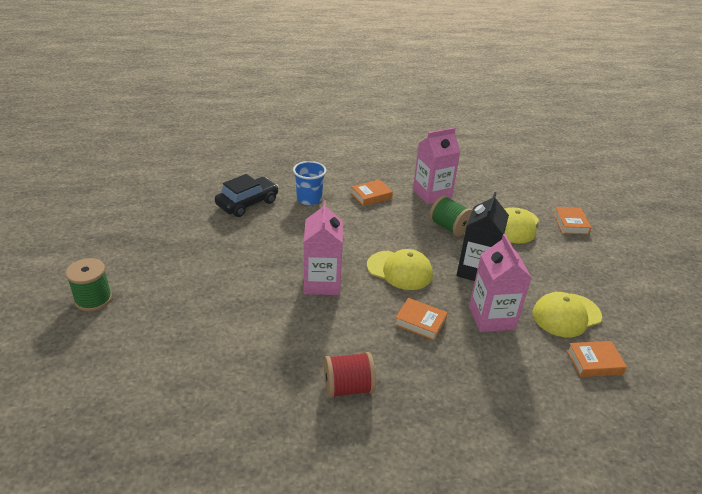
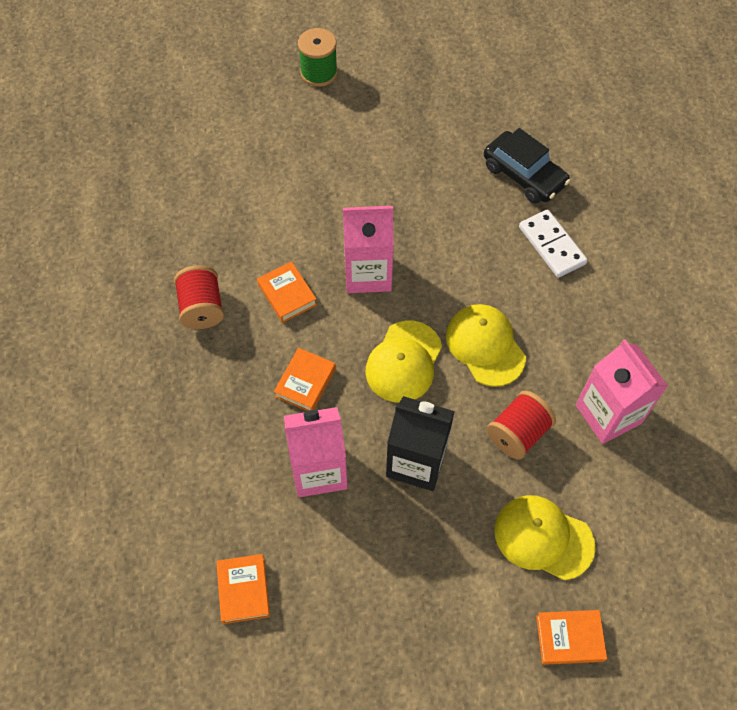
camera: 90 degrees right, 25 degrees up
blue cup [293,161,327,205] -> white domino [519,209,588,278]
orange book [351,179,393,206] -> orange book moved to [257,261,317,323]
green spool [429,195,472,236] -> red spool [487,391,556,460]
yellow cap [533,292,602,337] -> yellow cap moved to [446,304,526,387]

